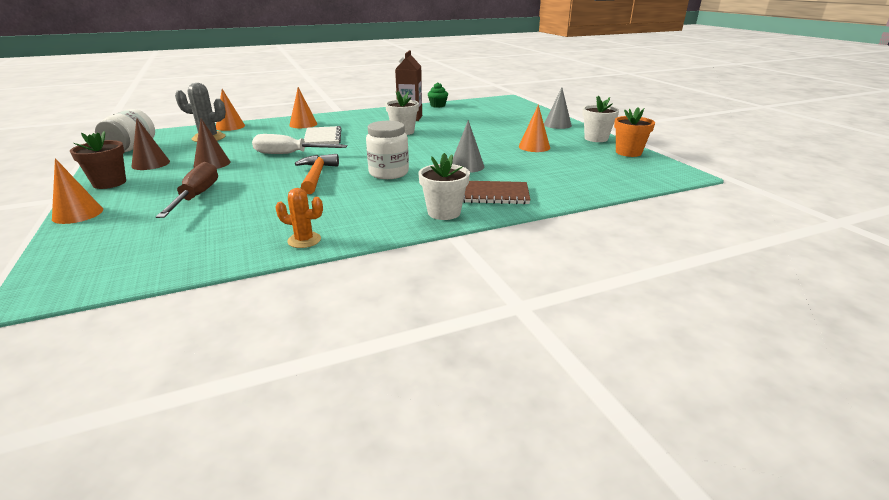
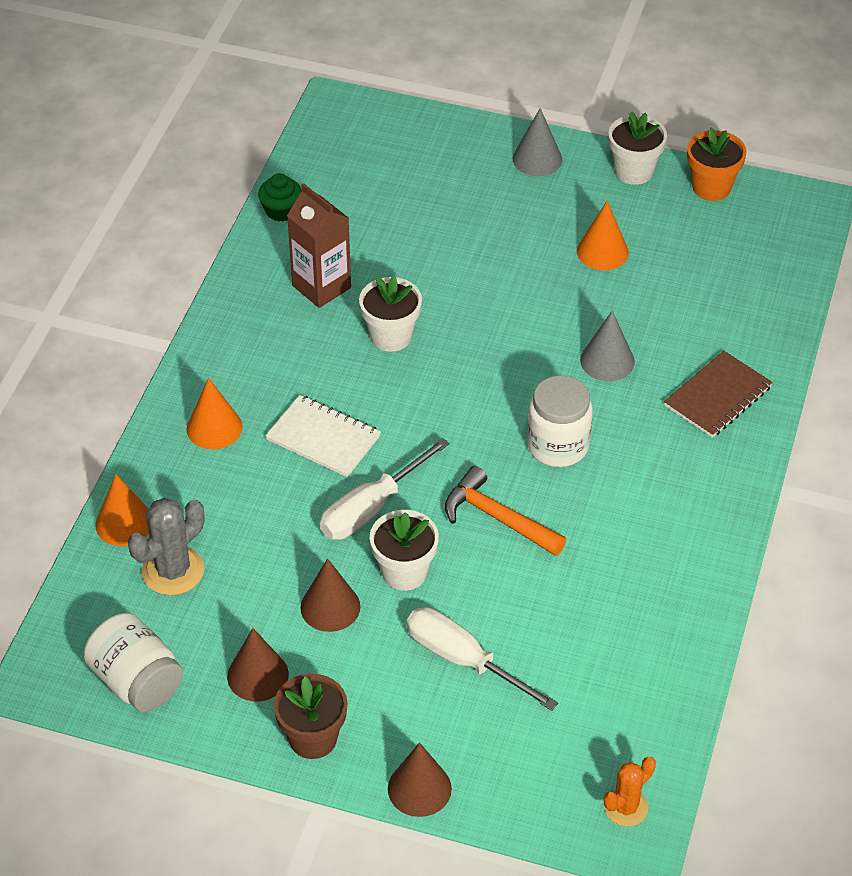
camera: 50 degrees left, 20 degrees up
orange cone [52,158,103,224] -> brown cone [388,742,452,817]
brown screwdriver [156,162,218,218] -> white screwdriver [406,607,558,711]
orange cactus [275,188,323,248] -> orange cactus moved to [604,757,656,827]
white flower pot [418,153,470,220] -> white flower pot moved to [370,510,439,591]

